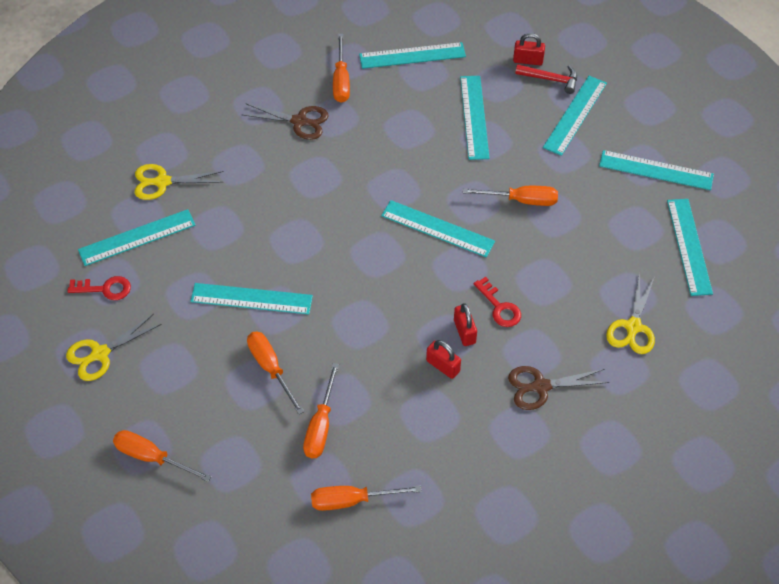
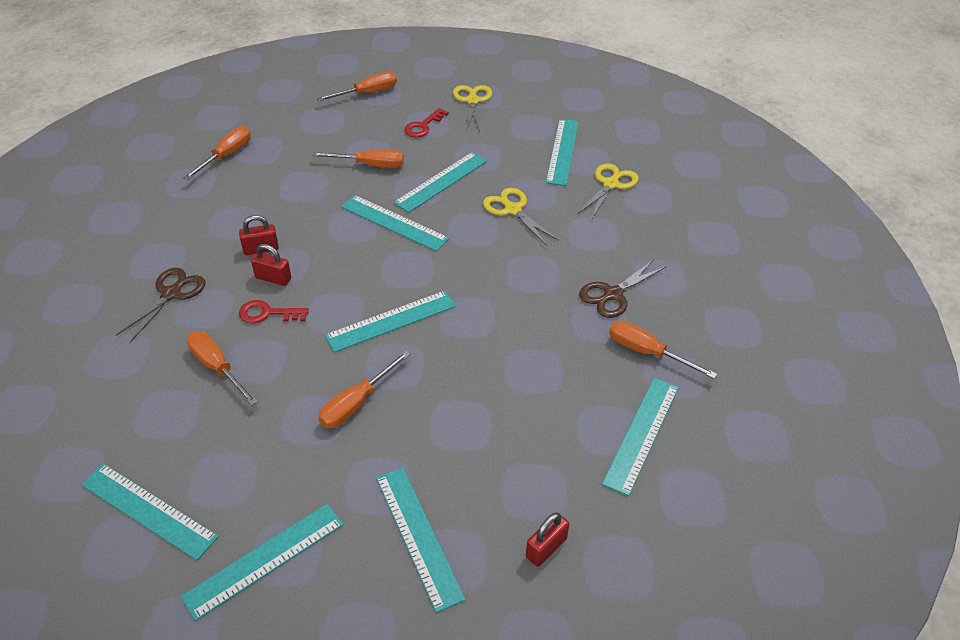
camera: 125 degrees right, 10 degrees down
red key [67,276,131,300] -> red key moved to [404,108,449,137]
orange screwdriver [303,363,339,458] -> orange screwdriver moved to [187,331,258,406]
turquoise ruler [460,76,490,160] -> turquoise ruler moved to [341,195,449,251]
red hammer [515,64,577,94] -> none
yellow scissors [606,273,655,354] -> yellow scissors moved to [483,188,559,246]

